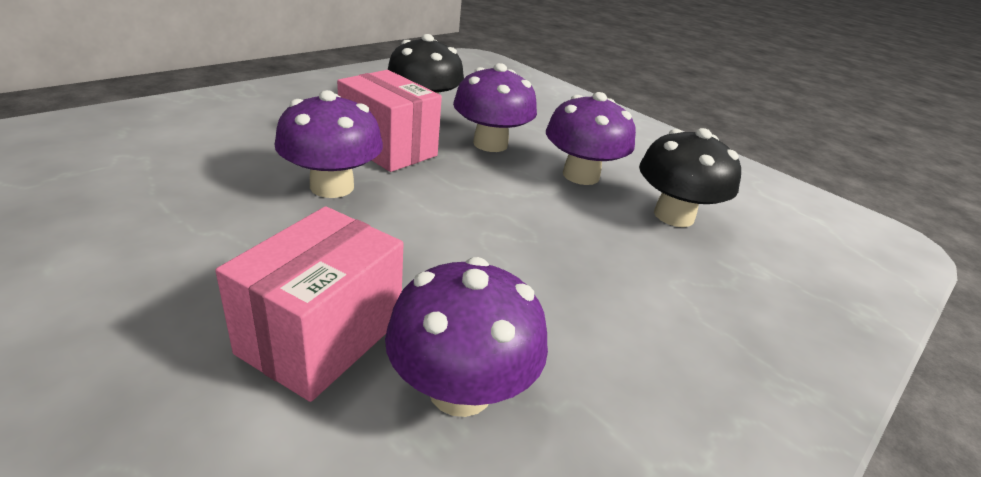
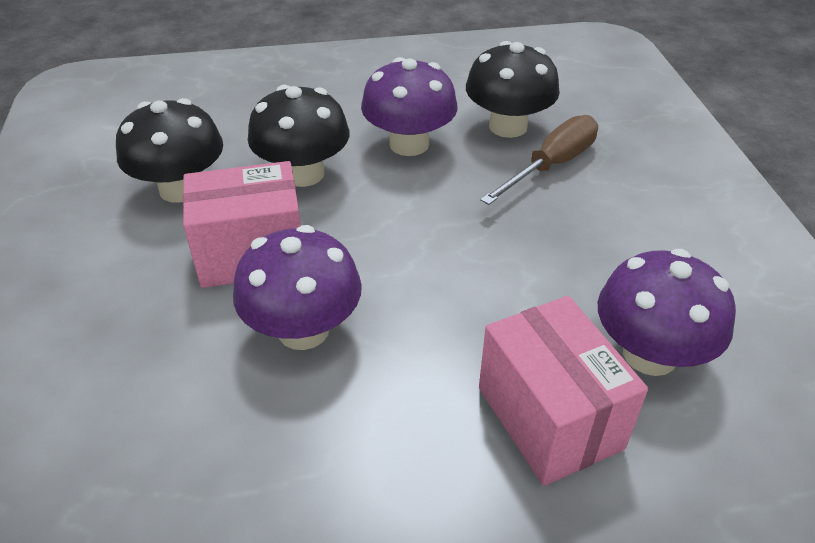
camera: 50 degrees left, 10 degrees up
purple mushroom [453,63,537,152] -> black mushroom [248,85,350,187]
none -> brown screwdriver [480,115,598,205]

